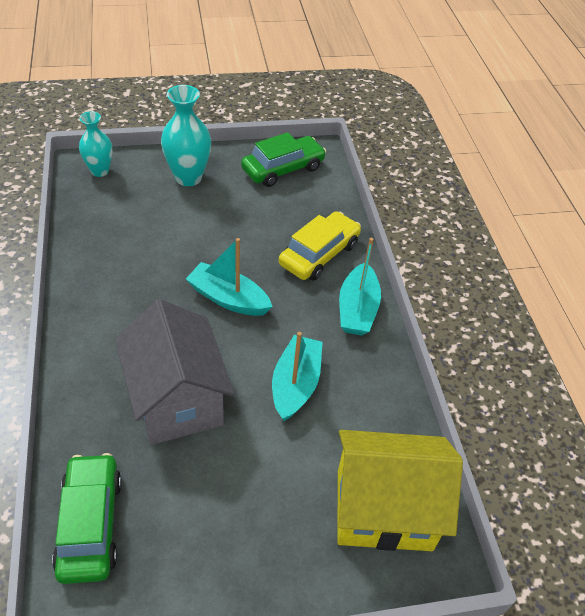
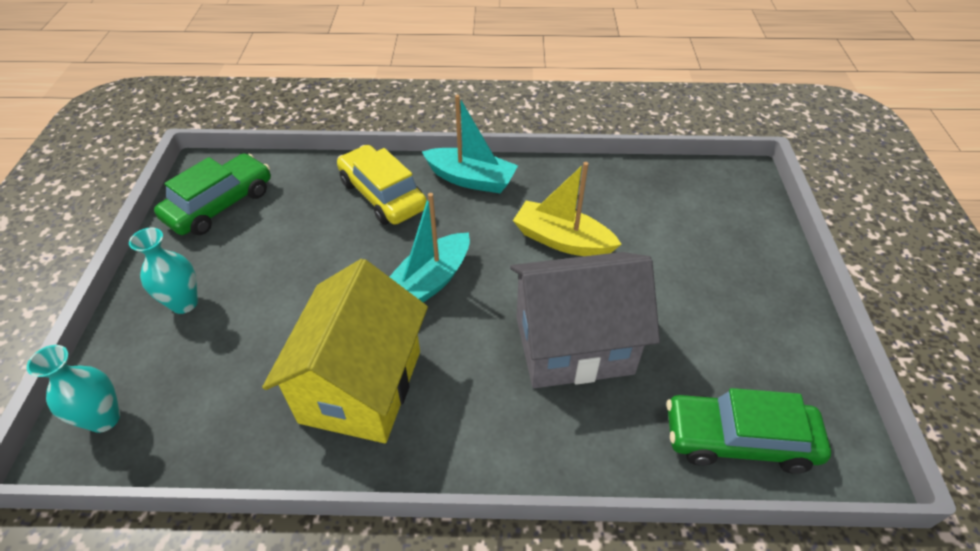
camera: 75 degrees left, 0 degrees up
turquoise vase [161,85,211,186] -> turquoise vase [129,228,198,314], size x0.66
green car [241,132,326,187] -> green car turned 60 degrees clockwise [154,153,271,235]
turquoise boat [272,332,323,421] -> yellow boat [513,162,621,256]
yellow house [337,430,463,551] -> yellow house moved to [262,259,428,443]

